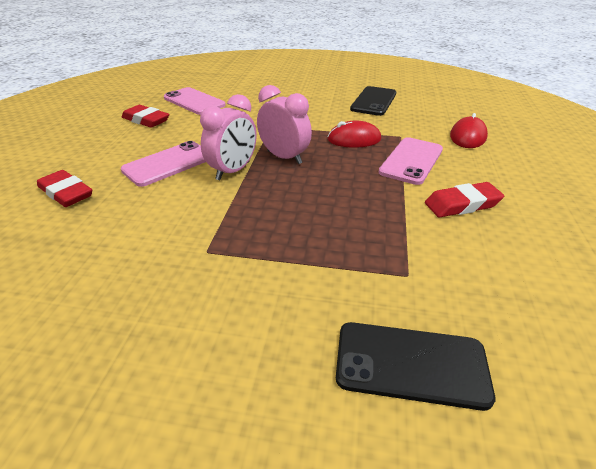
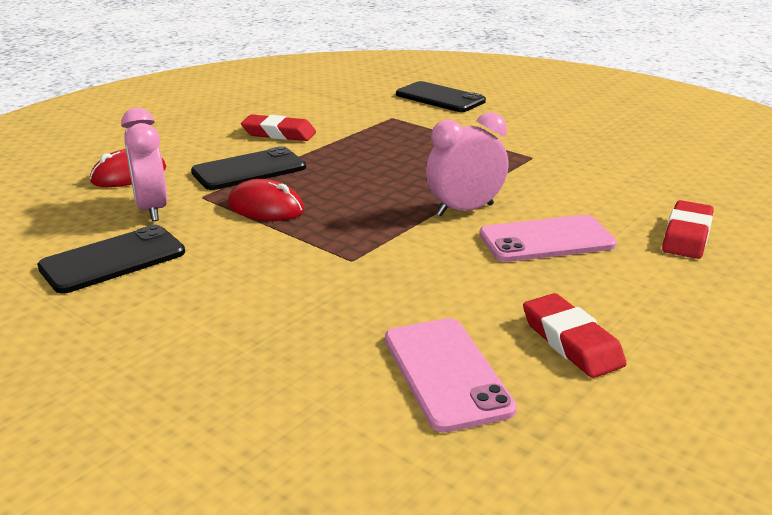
camera: 150 degrees left, 10 degrees down
red eraser [37,170,92,207] -> red eraser turned 45 degrees clockwise [662,200,714,259]
pink clock [257,85,312,164] -> pink clock moved to [121,107,167,221]
pink phone [378,137,443,185] -> black phone [191,146,306,190]

